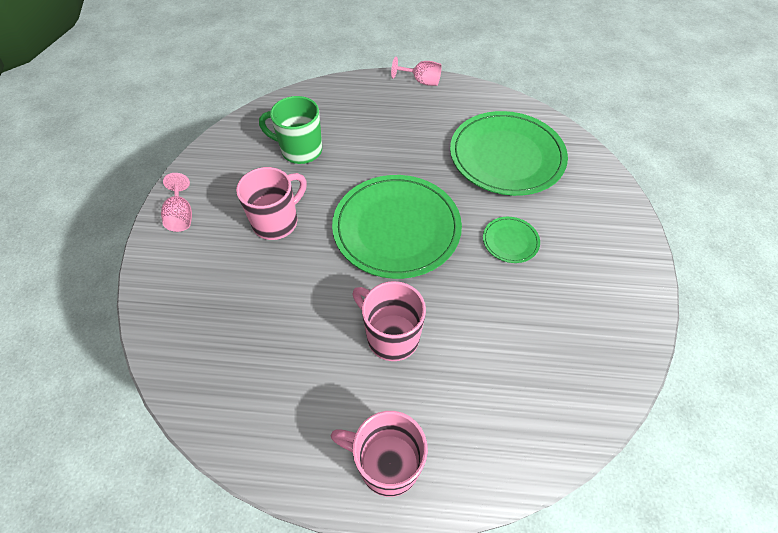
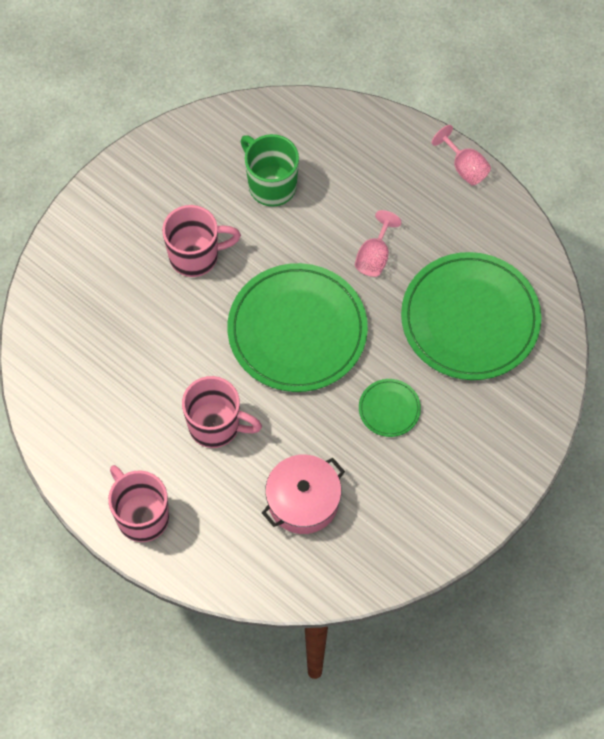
camera: 35 degrees right, 10 degrees up
pink goblet [161,173,192,232] -> pink goblet moved to [355,210,401,277]
pink mug [352,281,426,361] -> pink mug turned 120 degrees clockwise [182,376,262,448]
none -> pink pot [262,455,345,534]

